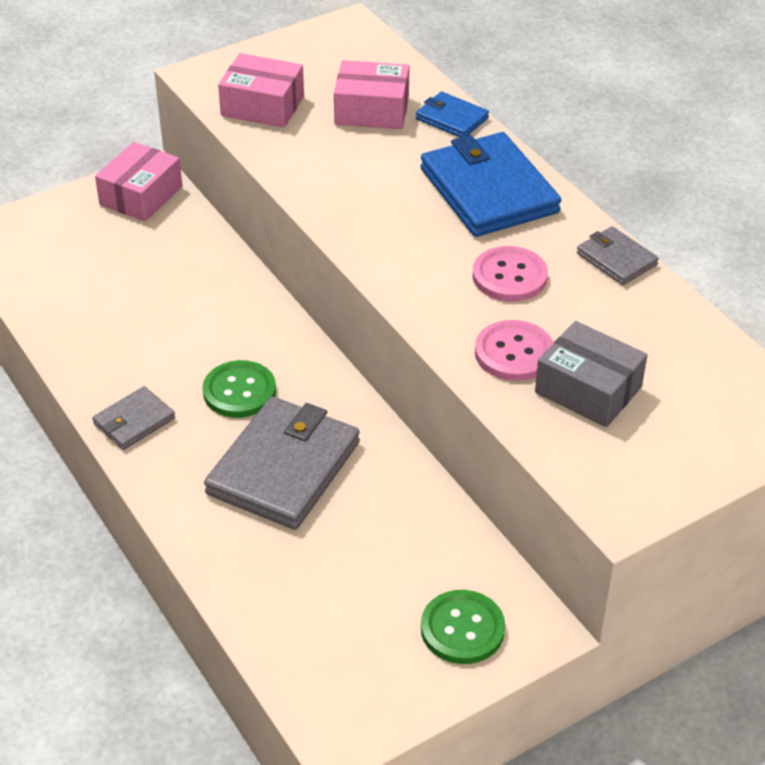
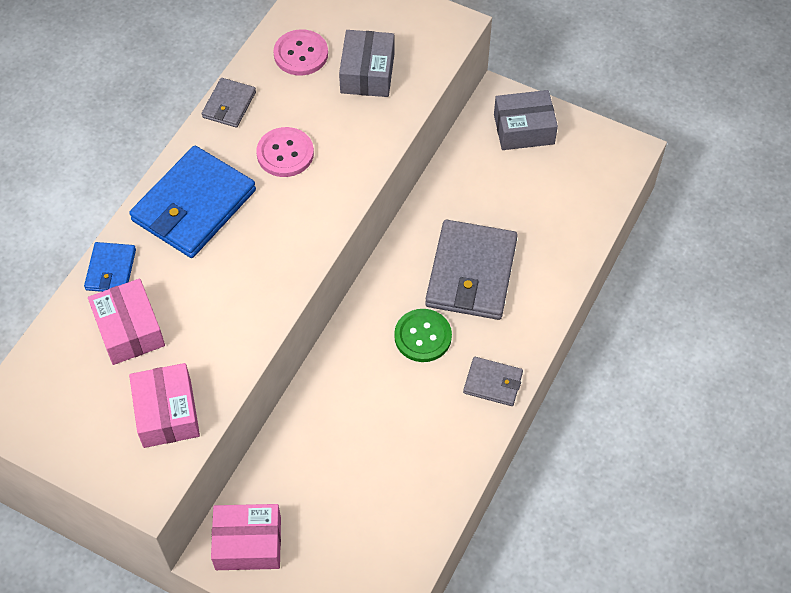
camera: 120 degrees left, 15 degrees up
grey wallet [204,397,360,530] -> grey wallet turned 75 degrees counterclockwise [425,220,518,320]
green button [421,590,505,664] -> grey box [494,90,558,150]
pink button [475,320,553,381] -> pink button moved to [273,29,328,75]

